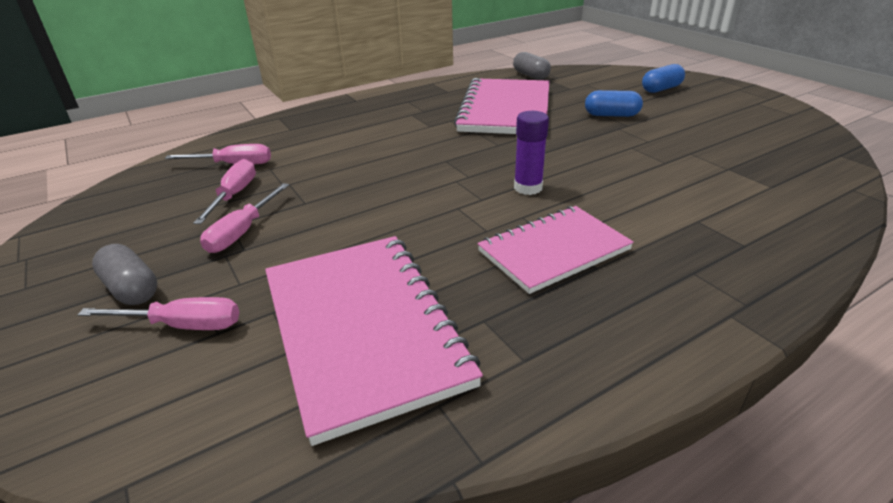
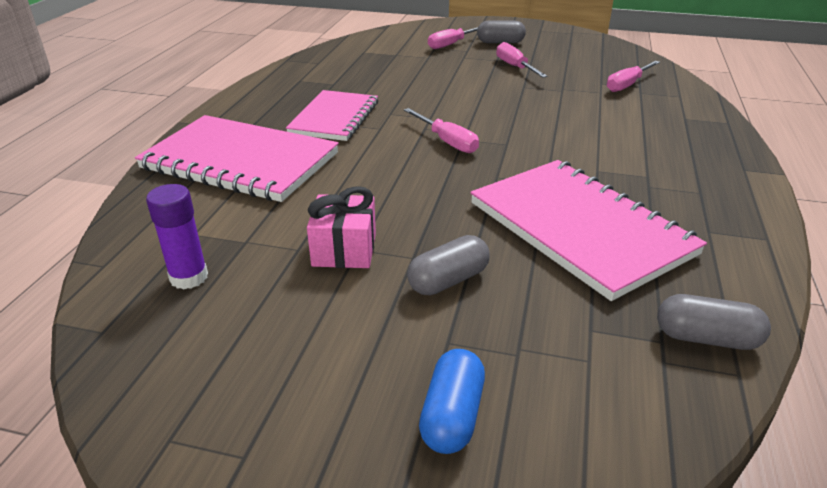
camera: 135 degrees right, 0 degrees up
pink screwdriver [193,159,256,224] -> pink screwdriver moved to [404,108,479,153]
pink notebook [265,236,483,446] -> pink notebook moved to [135,115,339,202]
purple glue stick [514,111,549,195] -> purple glue stick moved to [146,184,208,289]
blue capsule [585,90,643,117] -> grey capsule [407,235,490,295]
none -> pink gift [307,186,376,268]

